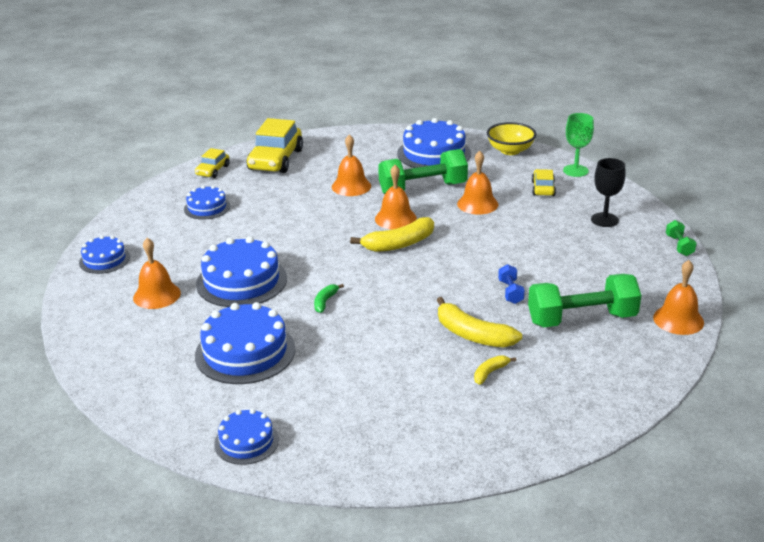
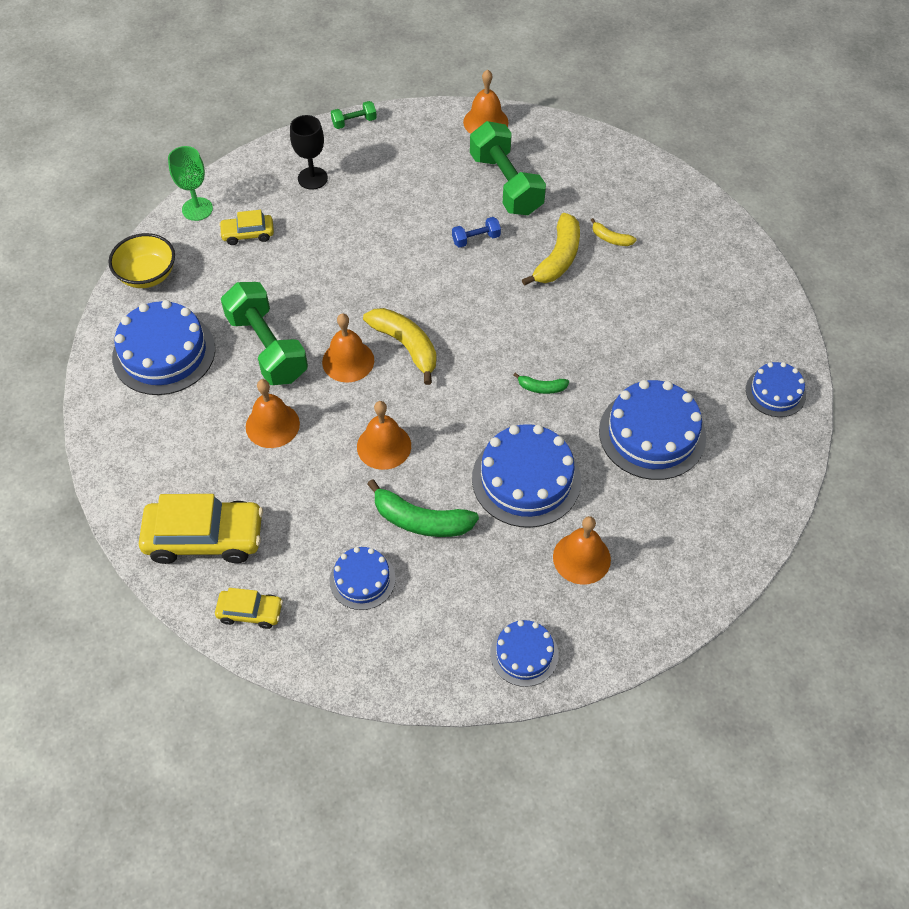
camera: 105 degrees left, 25 degrees up
orange bell [457,151,498,215] -> orange bell moved to [357,401,411,470]
none -> green banana [367,479,479,537]

